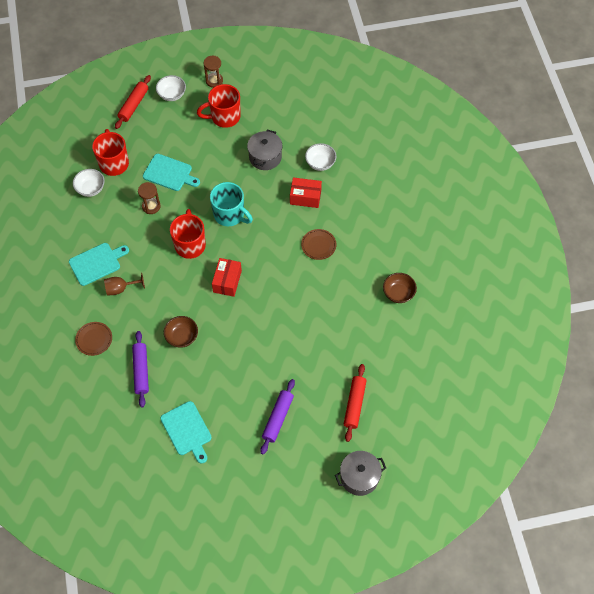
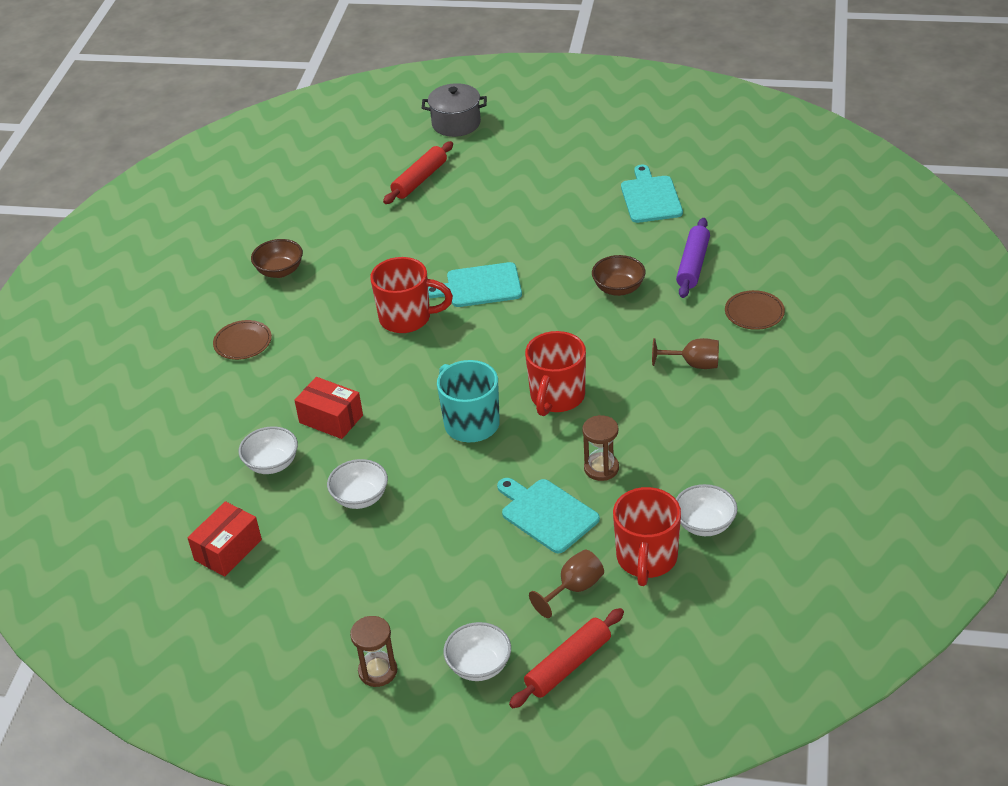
camera: 155 degrees left, 20 degrees down
turquoise cutting board [69,243,129,286] -> turquoise cutting board moved to [428,262,522,307]
red mug [197,84,241,128] -> red mug moved to [370,257,453,333]
red box [212,258,242,297] -> red box moved to [187,501,262,577]
grey pot [247,130,282,170] -> white bowl [327,459,388,509]
purple rolling pin [260,379,295,455] -> none
brown plate [301,229,336,260] -> brown plate moved to [213,320,272,360]
none -> brown goblet [529,550,604,618]

